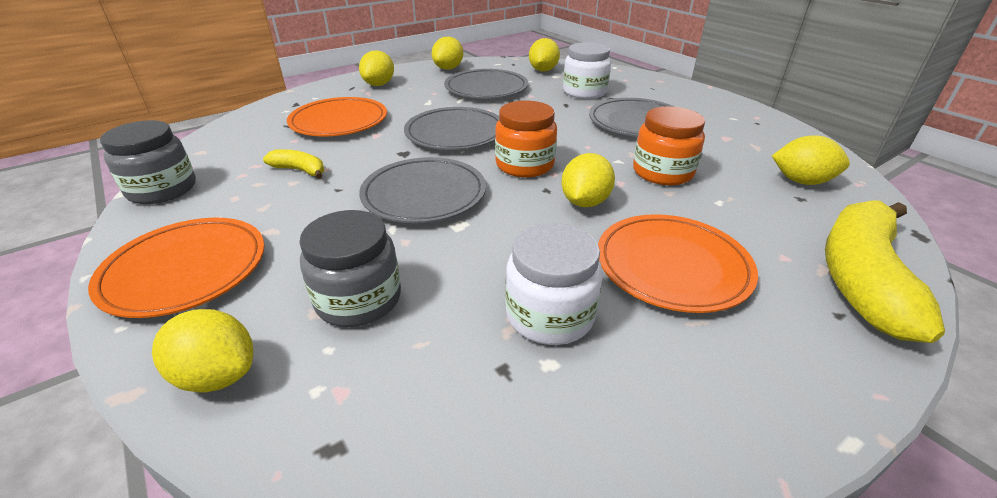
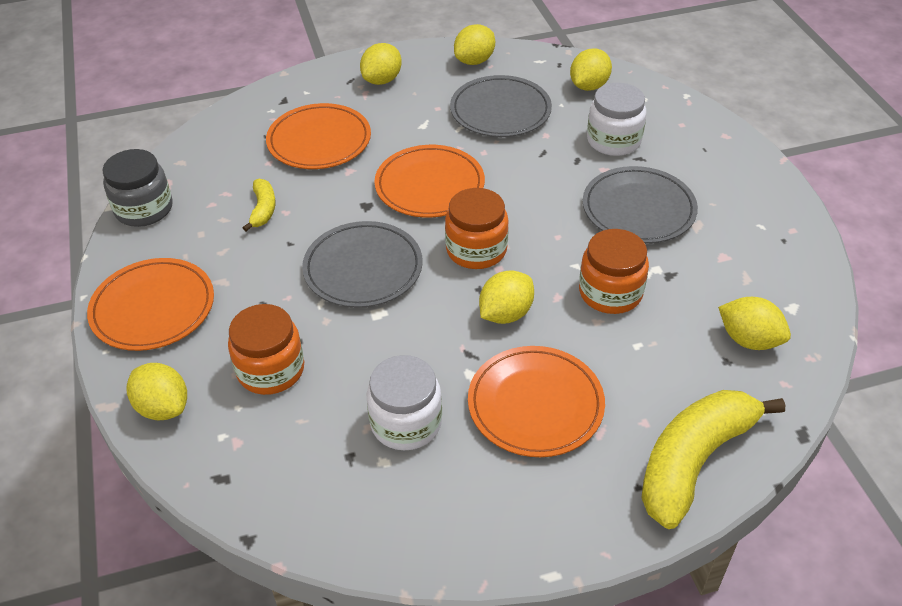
camera: 20 degrees right, 10 degrees up
yellow banana [263,149,324,179] -> yellow banana turned 45 degrees clockwise [243,179,275,231]
grey jar [299,210,401,327] -> orange jar [228,304,304,395]
grey plate [404,107,499,150] -> orange plate [374,145,485,218]

